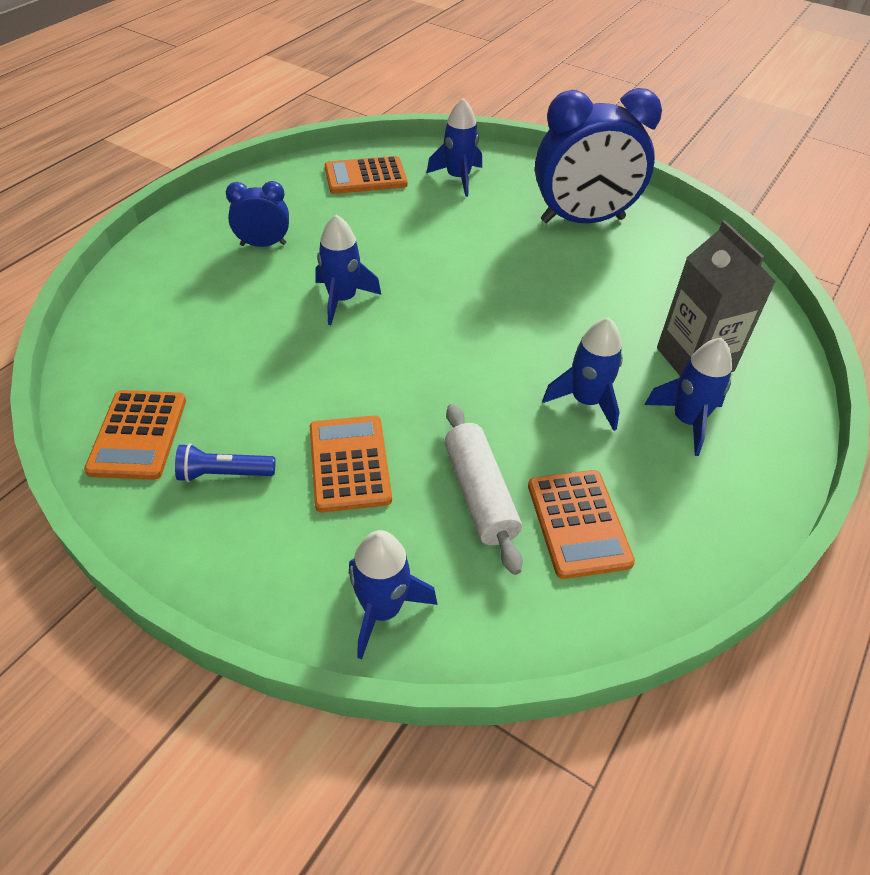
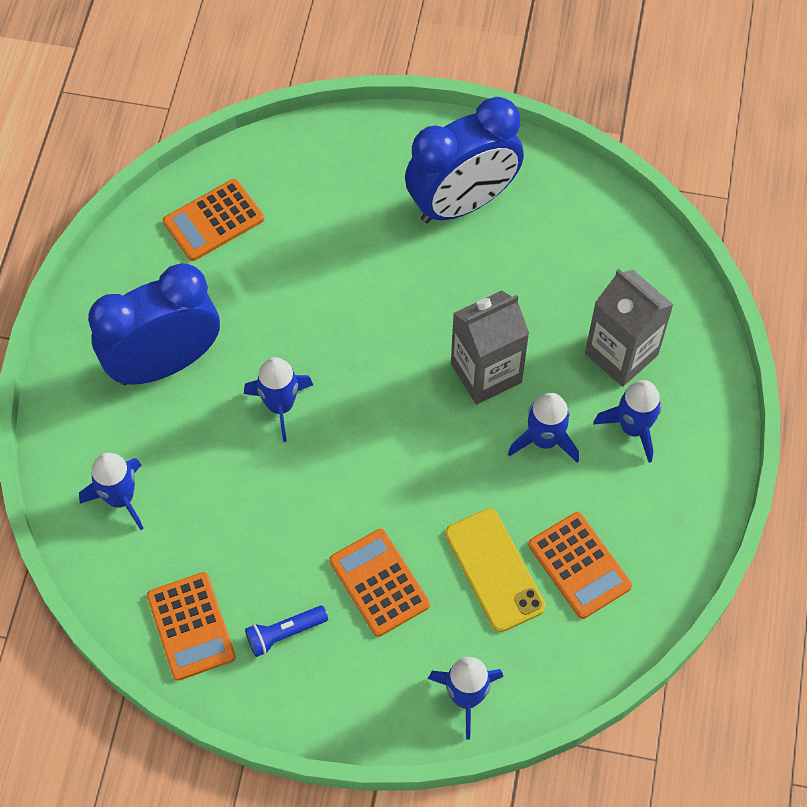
camera: 20 degrees left, 15 degrees up
blue clock [226,181,289,247] -> blue clock [88,263,220,385], size x2.01
blue rocket [427,98,482,197] -> blue rocket moved to [79,453,144,530]
white rolling pin [444,404,523,575] -> yellow phone [445,509,546,632]
none -> grey carton [451,291,529,405]

